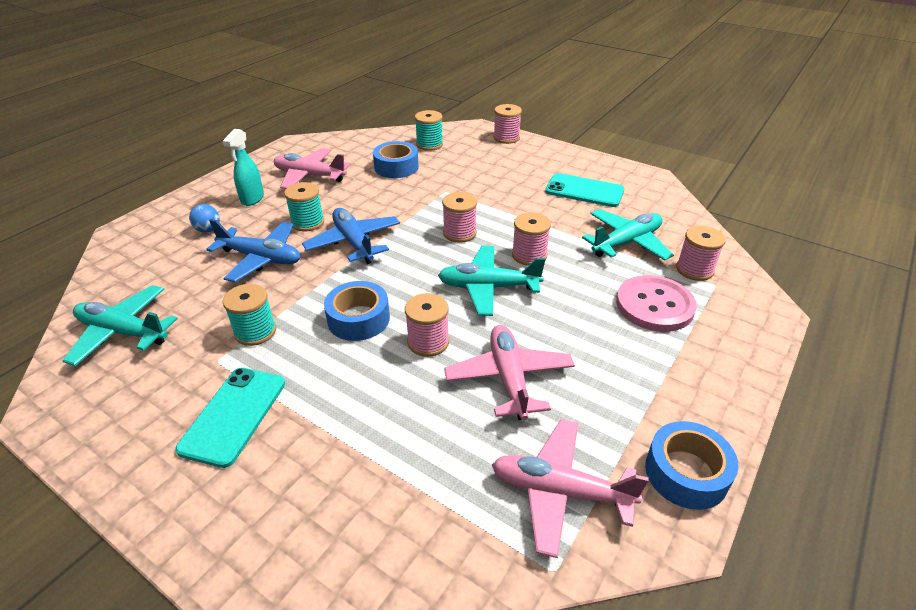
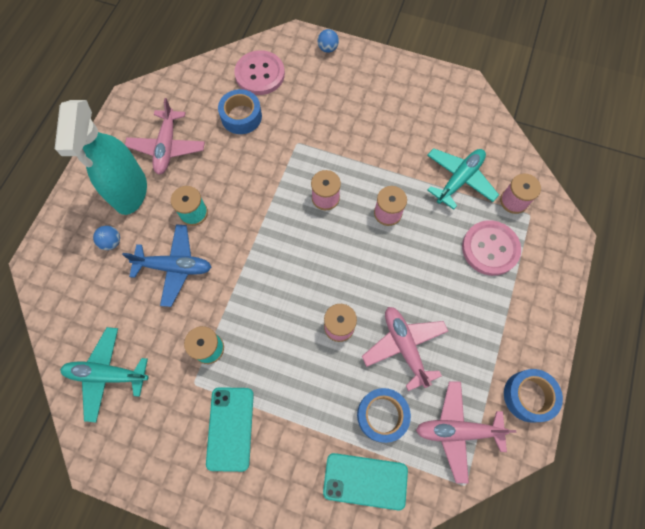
camera: 15 degrees left, 30 degrees up
turquoise spray bottle [222,129,264,206] -> turquoise spray bottle [55,100,147,215], size x1.99
pink plane [274,148,350,189] -> pink plane turned 90 degrees counterclockwise [125,98,205,174]
blue plane [302,208,400,264] -> none
blue tape [324,281,390,341] -> blue tape moved to [357,388,411,443]
turquoise spool [415,110,443,151] -> pink button [234,50,285,95]
turquoise plane [438,246,546,316] -> none
pink spool [493,104,522,144] -> blue ball [318,29,339,53]
turquoise phone [545,173,625,207] -> turquoise phone moved to [323,453,408,510]

